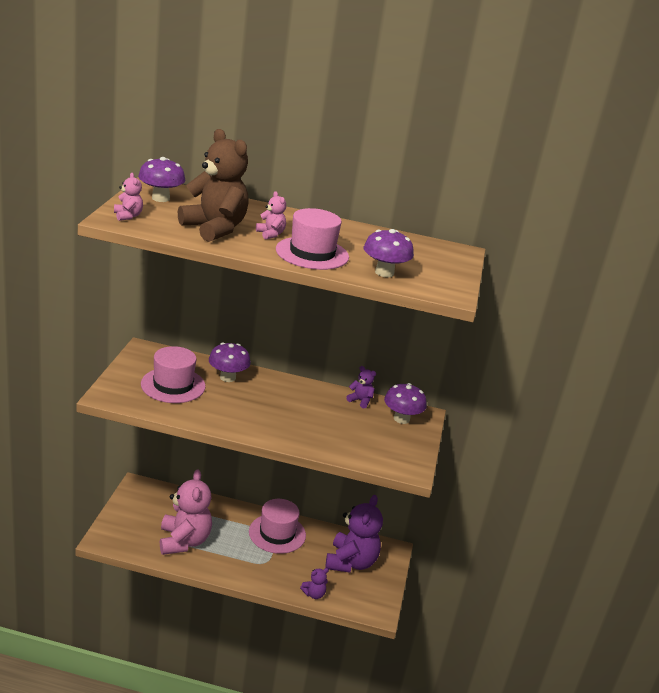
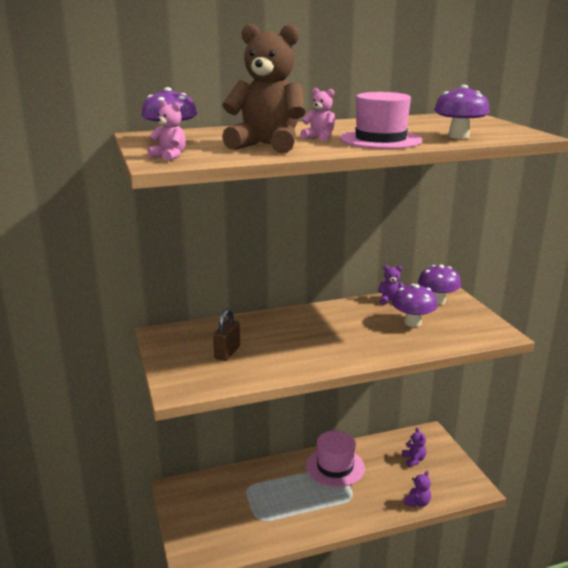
camera: 25 degrees left, 5 degrees down
pink hat [141,346,206,403] -> brown padlock [213,308,240,361]
pink teddy bear [160,469,212,555] -> none
purple mushroom [209,343,251,382] -> purple mushroom moved to [392,284,438,327]
purple teddy bear [325,495,383,573] -> purple teddy bear [402,427,426,467], size x0.45

